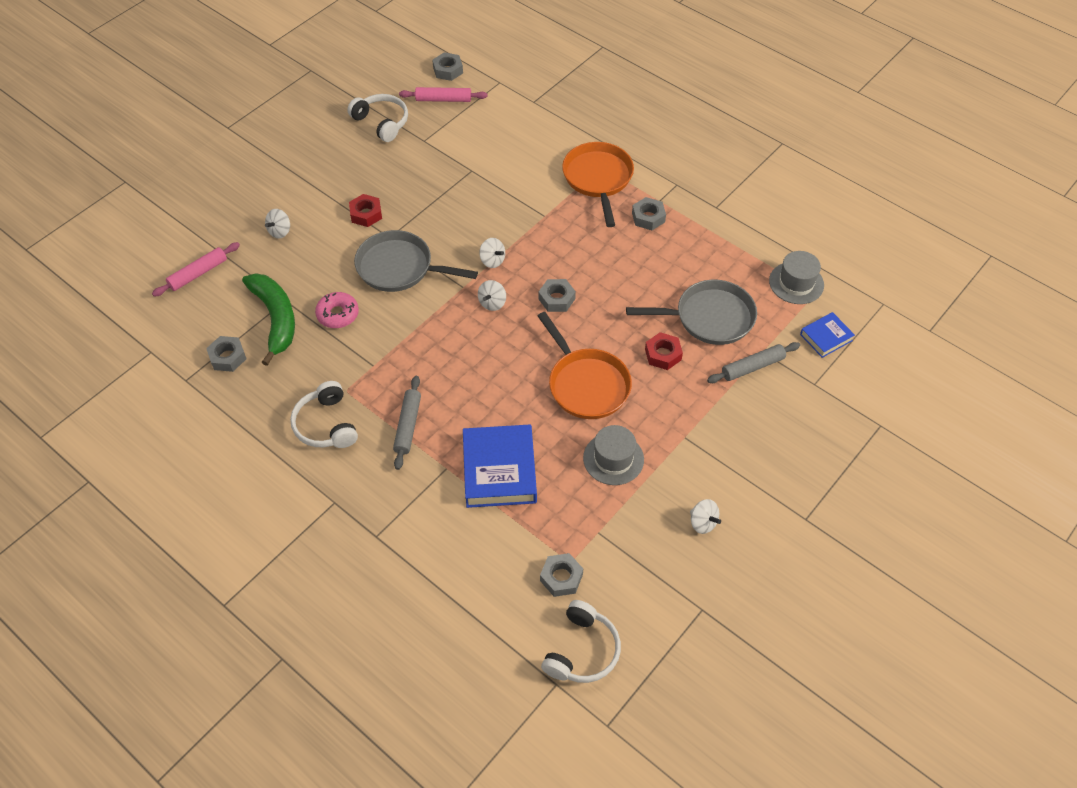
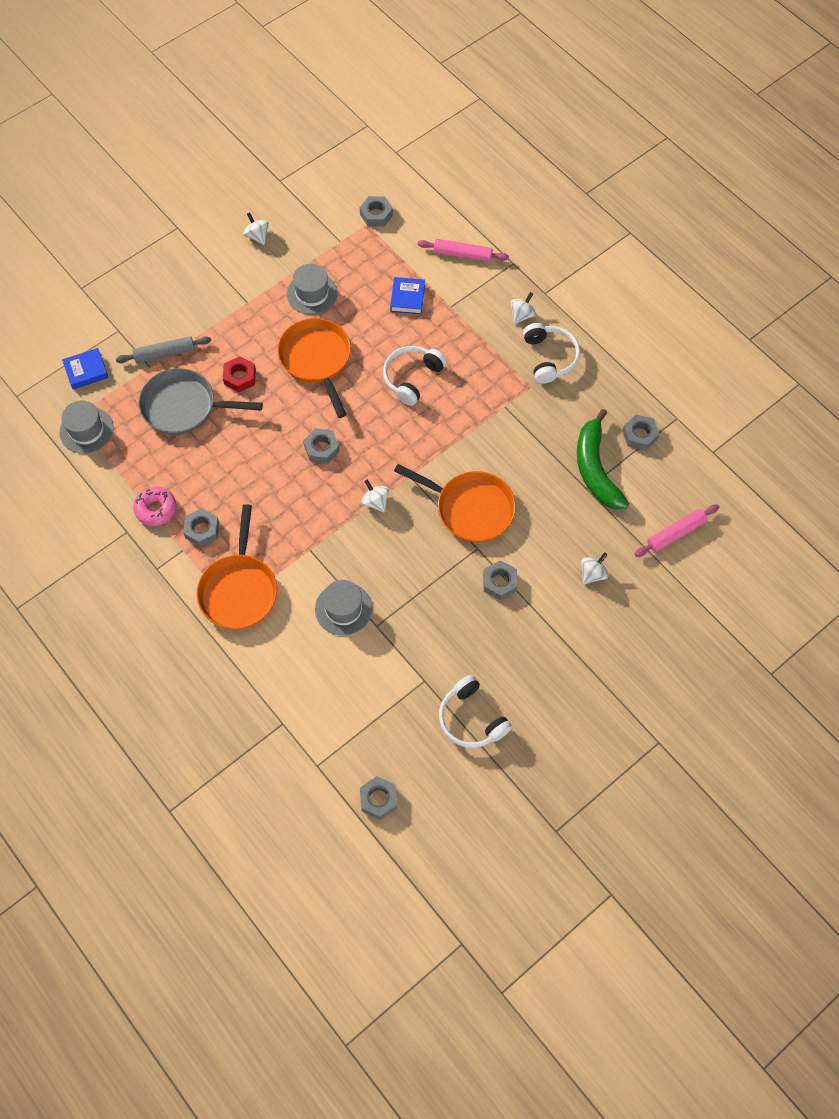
camera: 170 degrees left, 10 degrees up
pink donut [315,292,359,328] -> pink donut moved to [133,487,176,526]
red nut [349,194,382,227] -> grey nut [483,560,518,600]
grey pan [354,230,478,292] -> orange pan [394,464,516,542]
grey rolling pin [393,376,421,470] -> none
pink rolling pin [399,87,488,102] -> pink rolling pin moved to [418,239,509,262]
blue book [463,425,537,508] -> blue book [390,277,425,314], size x0.54
white spinning top [478,280,506,311] -> white spinning top moved to [510,292,536,324]
white headphones [541,600,621,683] -> white headphones moved to [383,346,447,406]
none -> grey hat [315,580,372,636]

